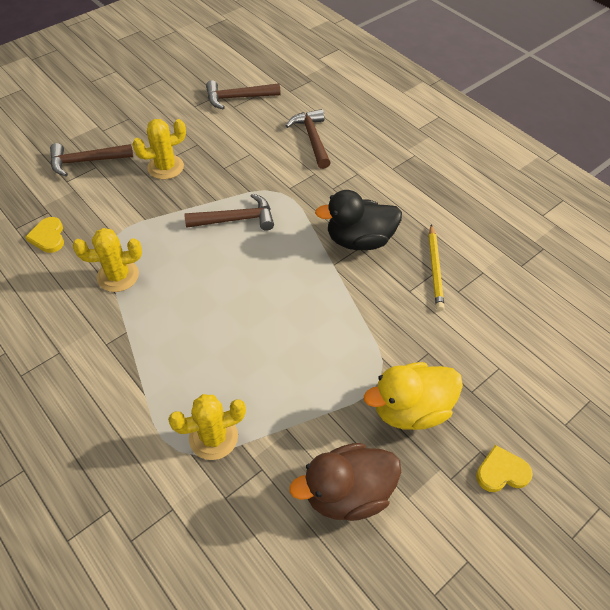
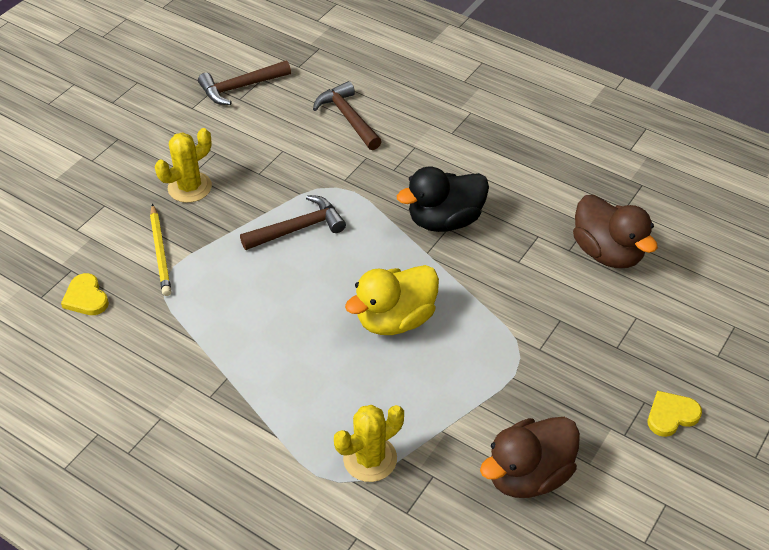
camera: 15 degrees left, 5 degrees down
brown hammer [50,143,133,176] -> none
yellow cactus [73,228,142,292] -> none
yellow duck [364,362,463,430] -> yellow duck moved to [345,265,439,335]
yellow pencil [429,224,444,311] -> yellow pencil moved to [150,204,172,296]
none -> brown duck [573,195,658,268]

